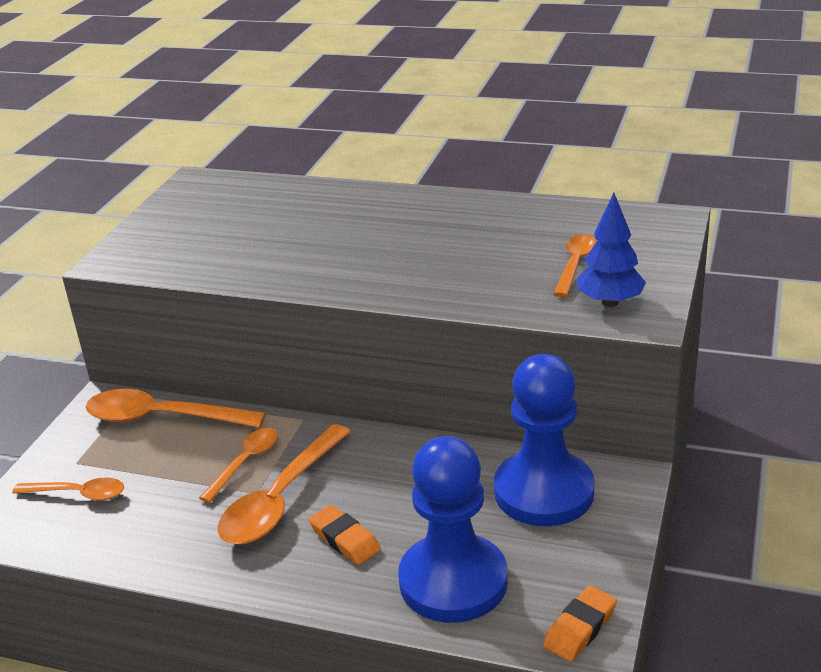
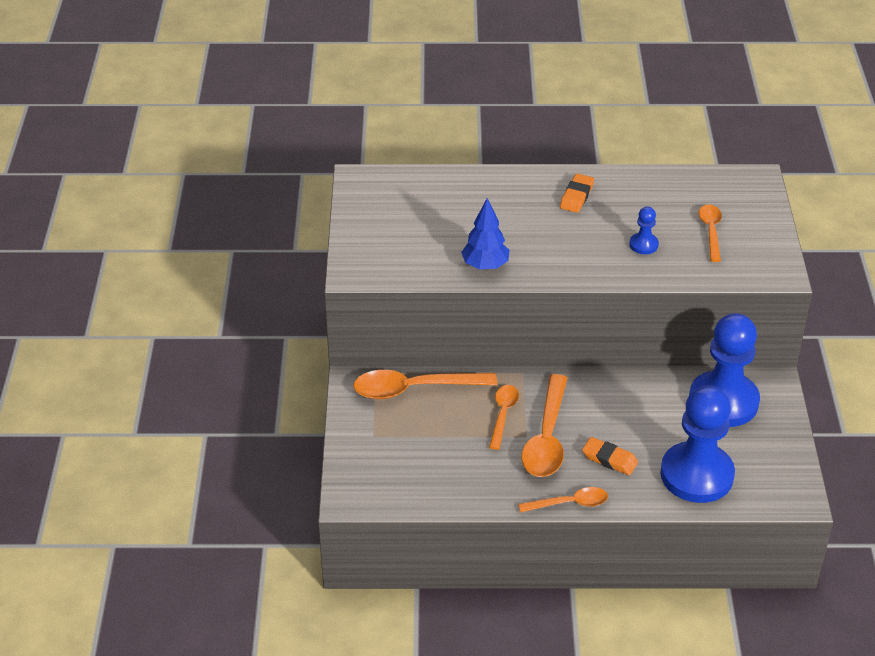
camera: 20 degrees left, 10 degrees up
orange spoon [12,478,124,501] -> orange spoon moved to [518,487,608,513]
orange eraser [543,586,617,662] -> orange eraser moved to [560,173,594,213]
blue tree [577,193,646,307] -> blue tree moved to [461,198,510,270]
none -> blue pawn [629,207,659,254]

